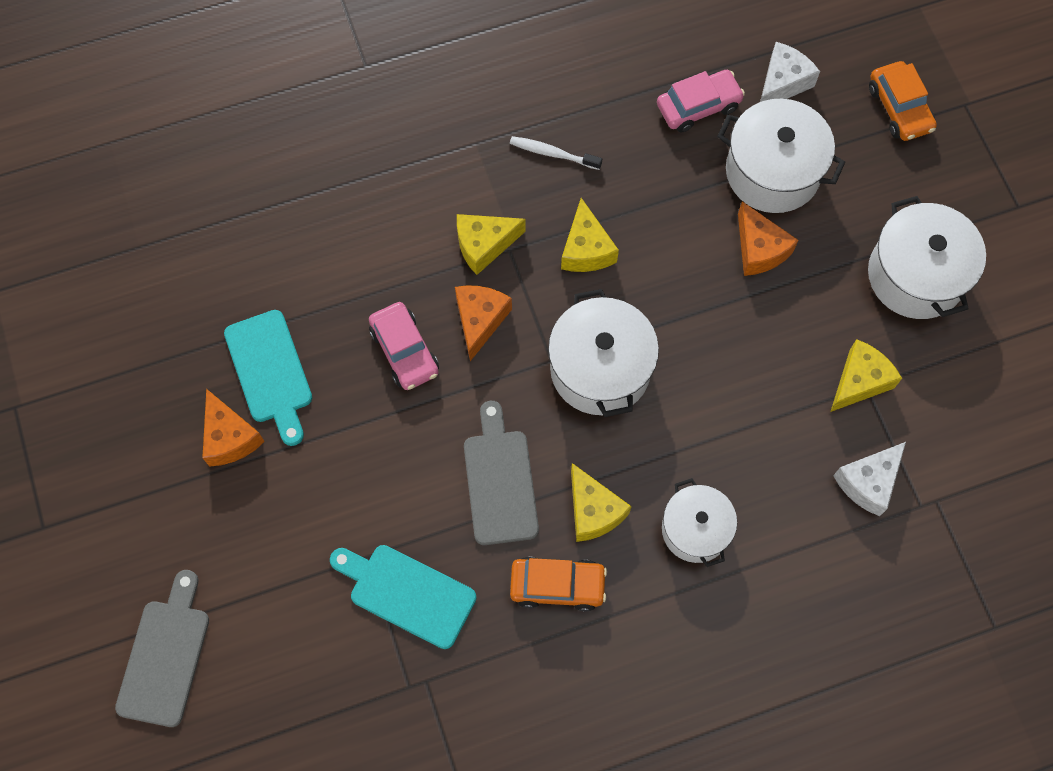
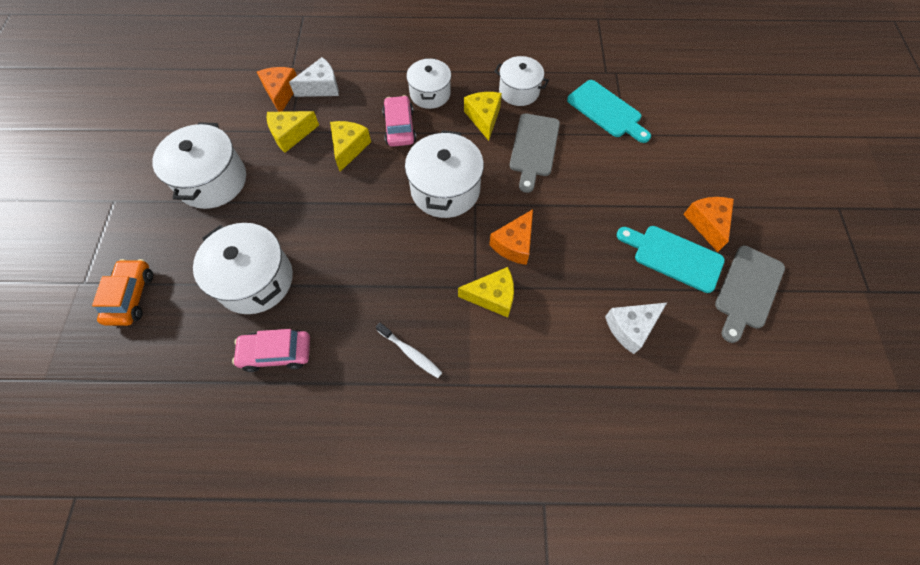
camera: 160 degrees left, 5 degrees down
grey cutting board [115,570,209,727] -> grey cutting board moved to [715,246,785,343]
turquoise cutting board [224,310,312,446] -> turquoise cutting board turned 60 degrees counterclockwise [617,226,725,293]
pink car [369,302,439,390] -> pink car moved to [382,95,416,147]
orange car [510,557,607,611] -> white pot [494,56,549,106]
yellow cheese [561,198,619,272] -> yellow cheese moved to [330,121,371,172]
orange cheese [738,201,798,276] -> orange cheese moved to [257,67,297,112]
white cheese [760,42,820,102] -> white cheese moved to [605,303,667,354]

